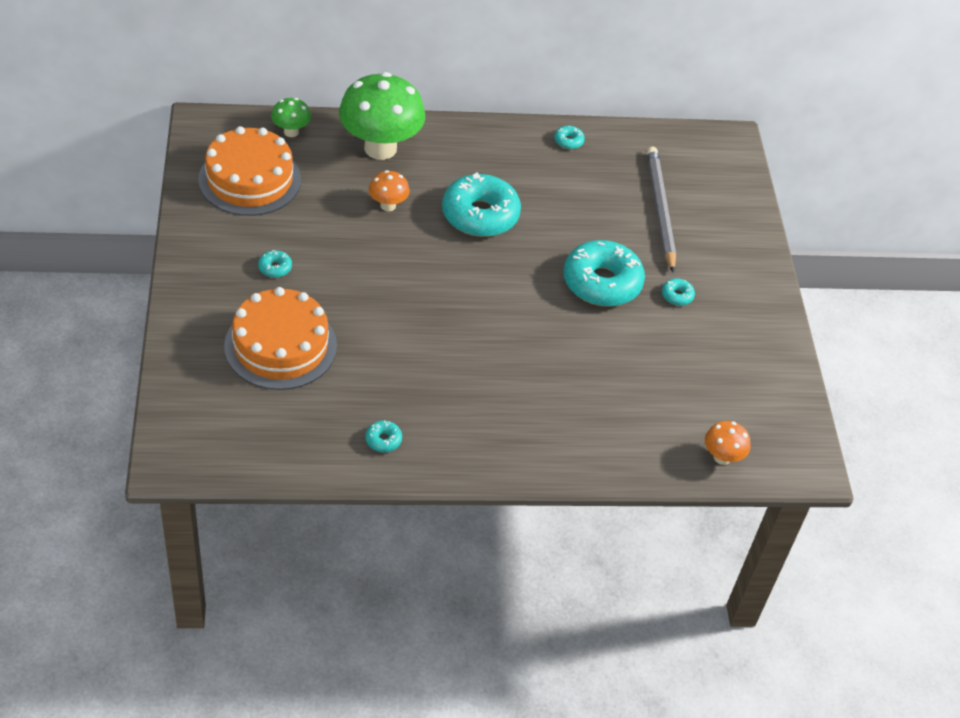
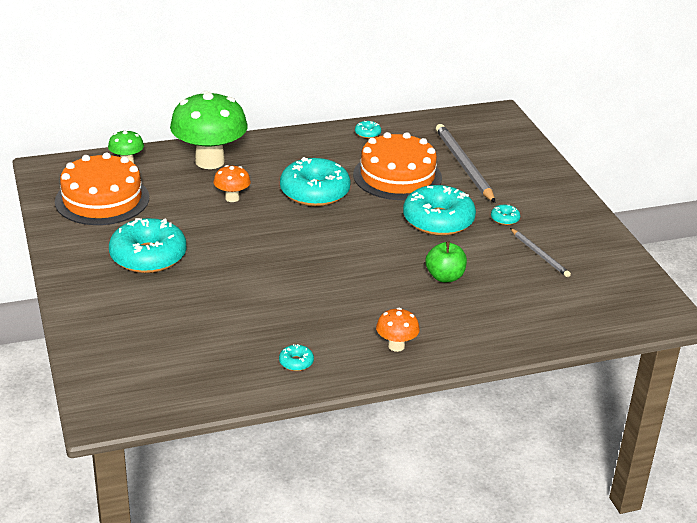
camera: 10 degrees left, 15 degrees down
orange cake [224,287,337,390] -> orange cake moved to [353,132,442,200]
turquoise donut [258,250,292,278] -> turquoise donut [109,218,186,273], size x2.45
orange mushroom [705,421,750,465] -> orange mushroom moved to [376,308,420,352]
none -> green apple [425,241,467,282]
none -> grey pencil [510,228,571,277]

